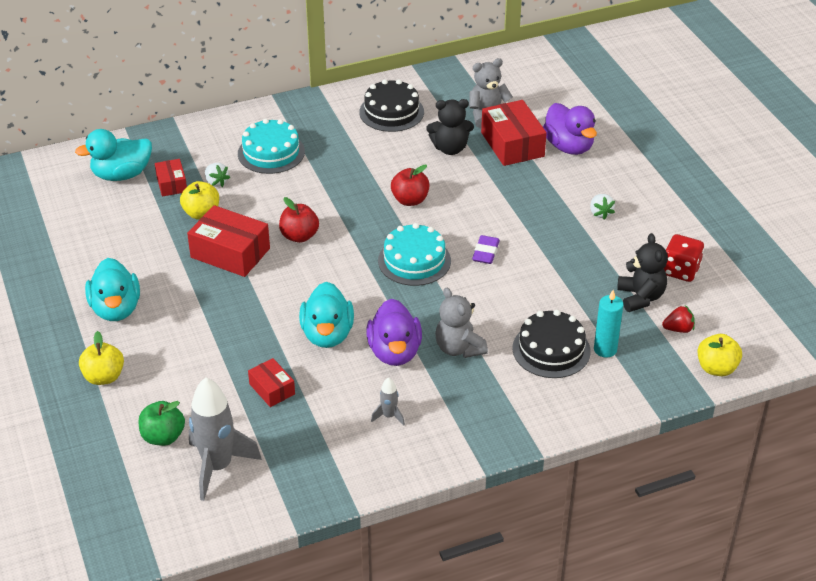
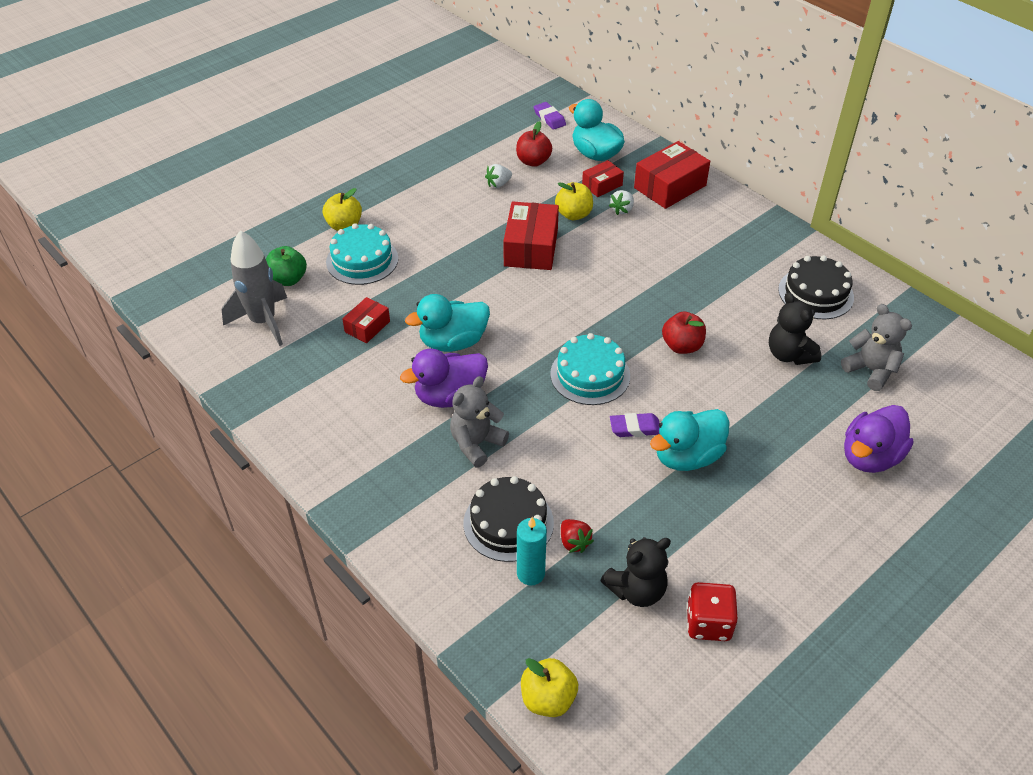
camera: 70 degrees right, 5 degrees up
turquoise duck [85,258,140,321] -> turquoise duck moved to [650,409,730,471]
turquoise cake [238,119,305,174] -> turquoise cake moved to [326,223,398,285]
red apple [279,197,319,243] -> red apple moved to [516,121,552,167]
grey rocket [371,377,405,426] -> none
red box [481,100,547,166] -> red box moved to [634,141,710,209]
white strawberry [590,194,615,220] -> white strawberry moved to [485,164,512,188]
red strawberry [662,305,695,333] -> red strawberry moved to [561,519,594,553]
none -> purple eraser [534,102,566,130]

